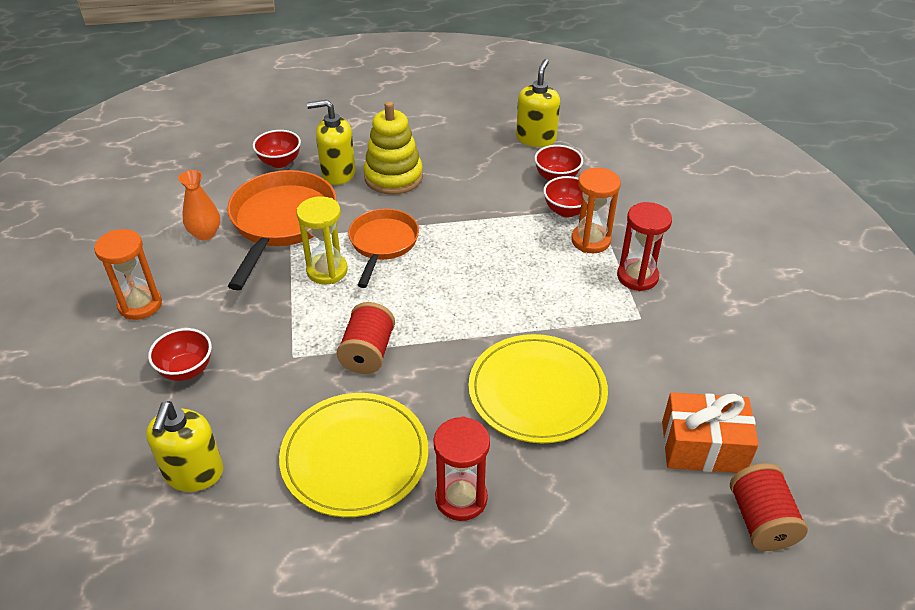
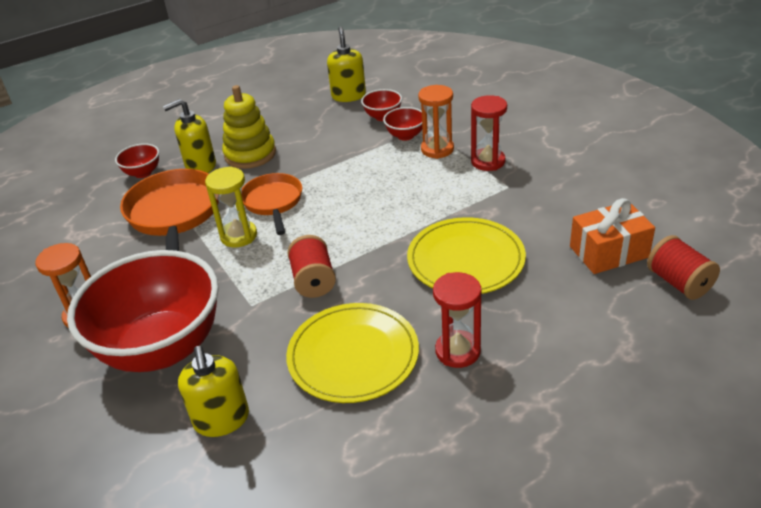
camera: 20 degrees left, 5 degrees down
red bowl [148,328,212,381] -> red bowl [67,250,219,372], size x2.47
orange vase [178,170,220,240] -> none

